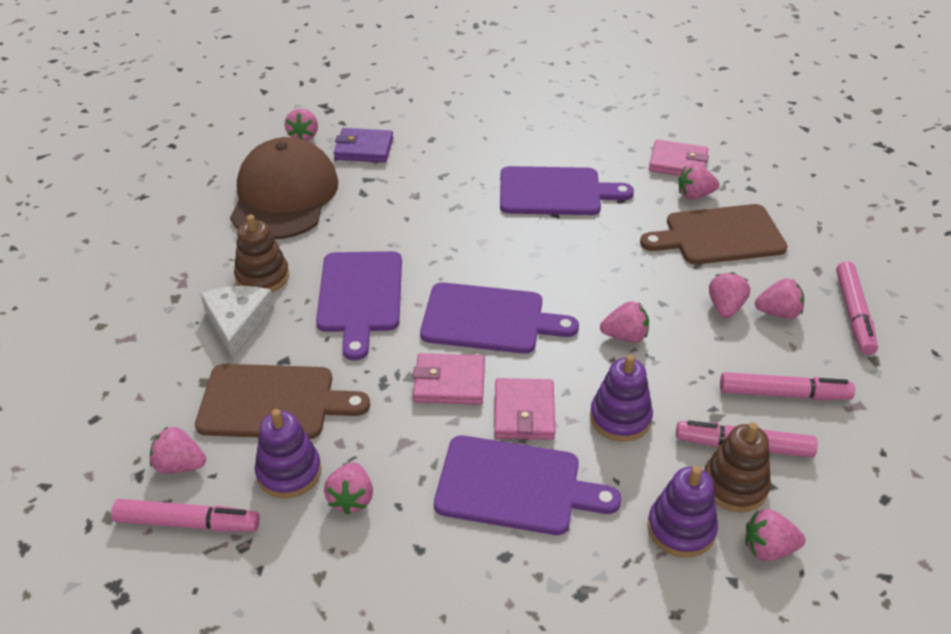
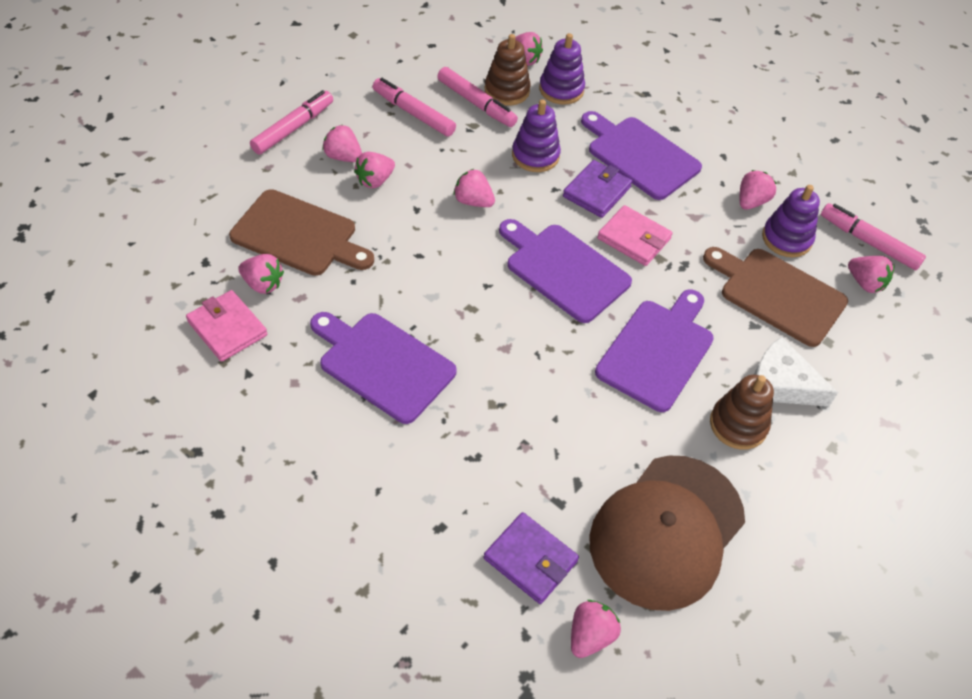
camera: 150 degrees left, 10 degrees up
white cheese [200,286,275,360] -> white cheese turned 90 degrees clockwise [753,336,838,406]
pink wallet [494,378,555,440] -> purple wallet [563,160,633,218]

